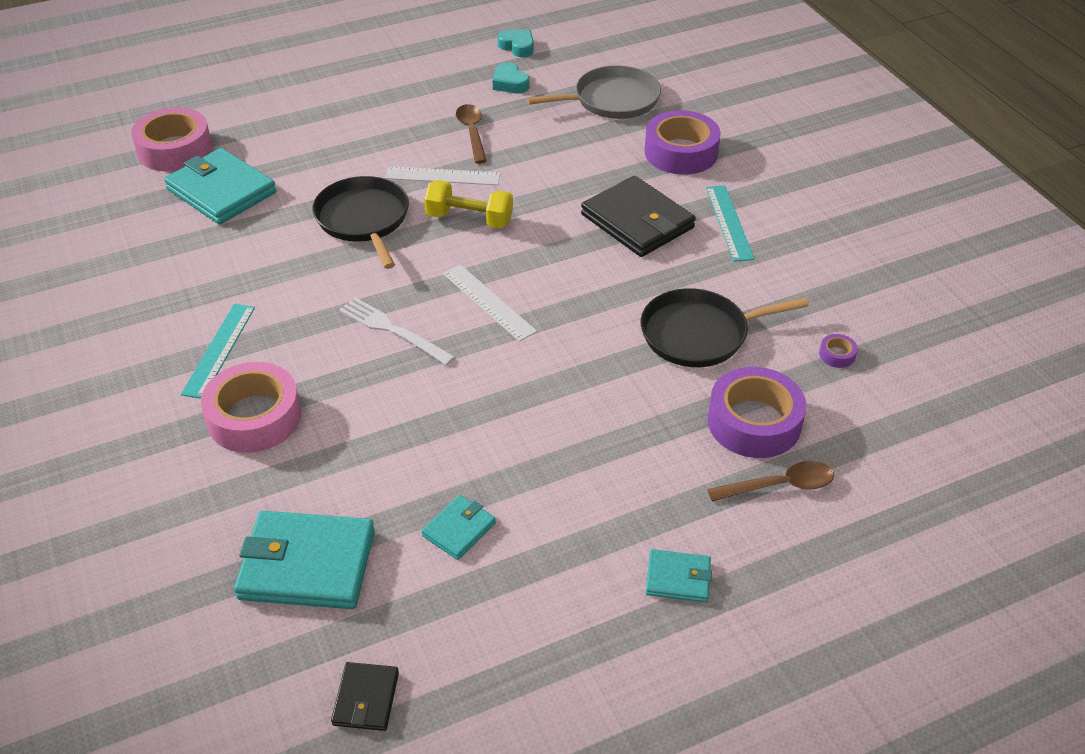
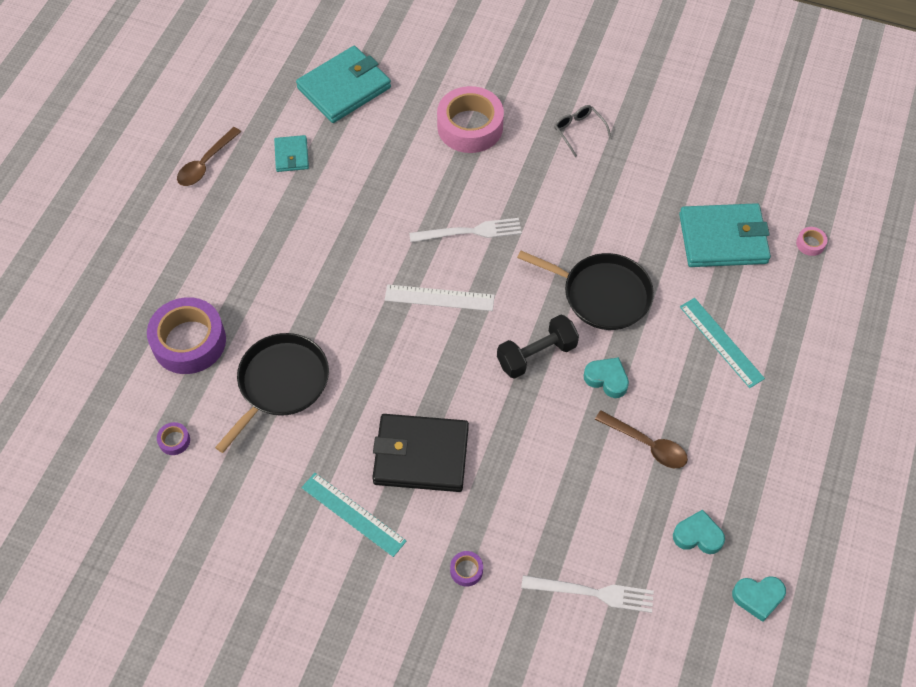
camera: 135 degrees right, 15 degrees up
pink tape [131,107,212,171] -> pink tape [796,227,827,256], size x0.41
turquoise ruler [181,304,255,399] -> turquoise ruler moved to [680,298,765,388]
black wallet [331,662,399,731] -> none
white ruler [385,166,501,185] -> turquoise heart [584,357,629,398]
yellow dumbbell [424,180,513,228] -> black dumbbell [497,314,579,379]
grey pan [527,66,661,119] -> white fork [521,575,654,613]
purple tape [644,110,721,175] -> purple tape [450,551,483,587], size x0.41
turquoise wallet [646,549,712,602] -> none
brown spoon [708,461,834,502] -> brown spoon moved to [177,127,241,186]
none -> grey glasses [554,105,612,157]

